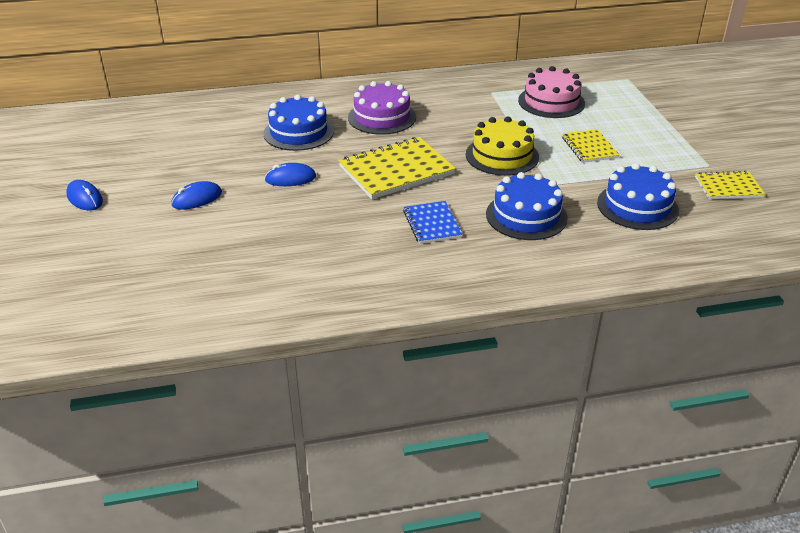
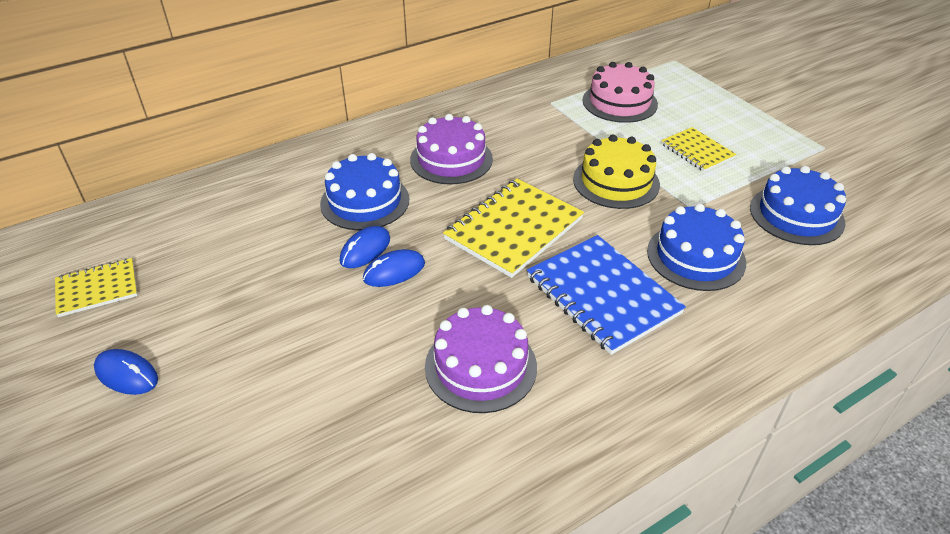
camera: 20 degrees left, 5 degrees up
blue mouse [171,181,222,209] -> blue mouse moved to [340,226,390,268]
blue notebook [403,201,463,244] -> blue notebook [527,235,686,355], size x1.73
yellow notebook [695,171,765,199] -> yellow notebook moved to [55,258,138,317]
none -> purple cake [425,305,537,413]

